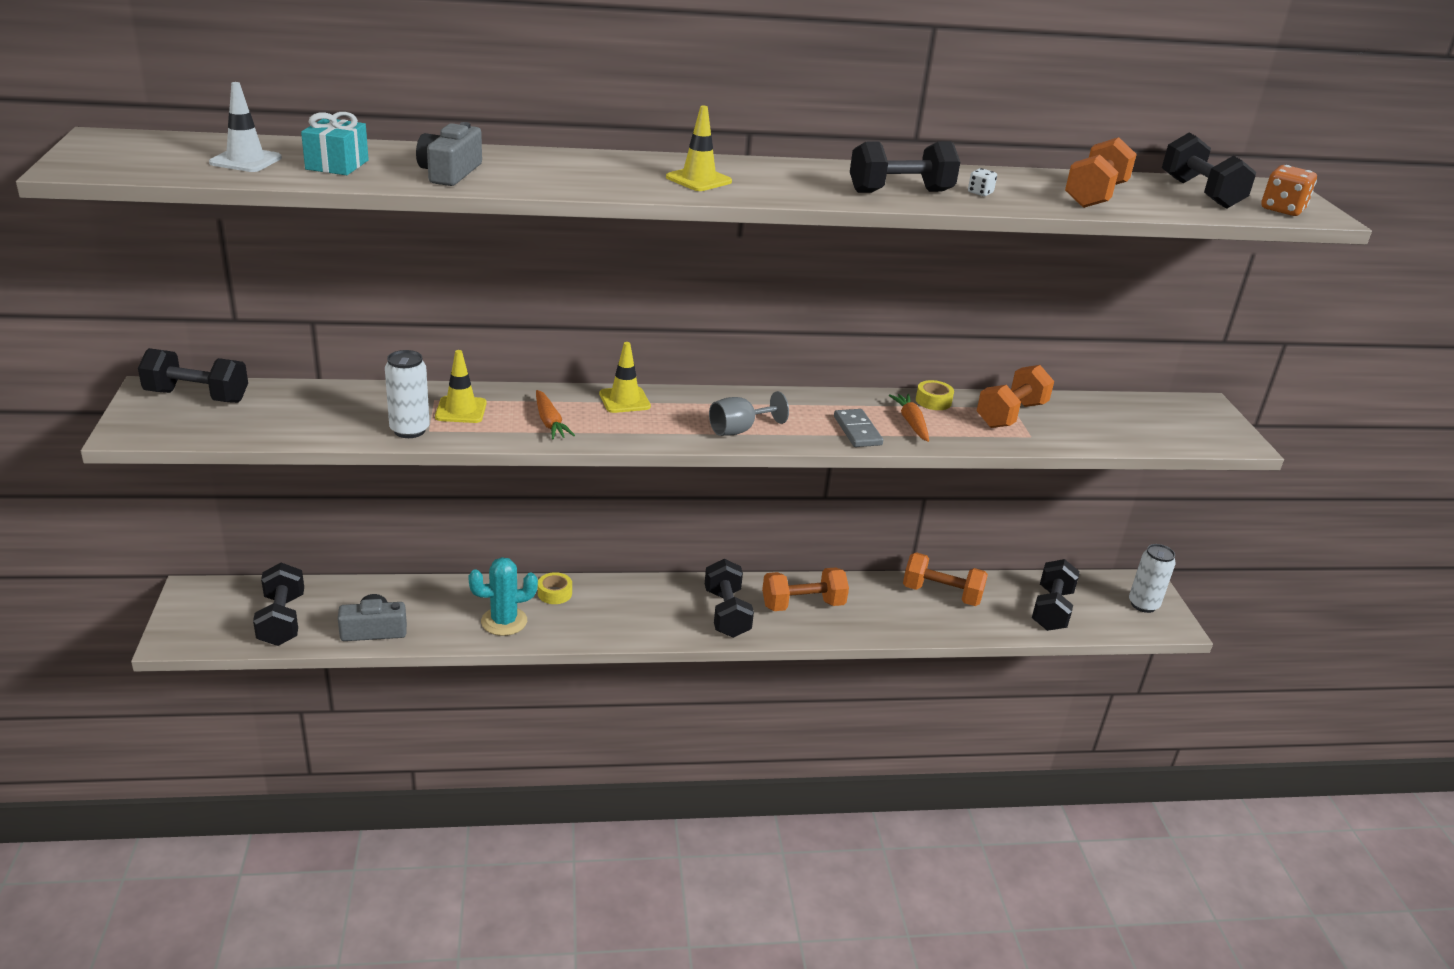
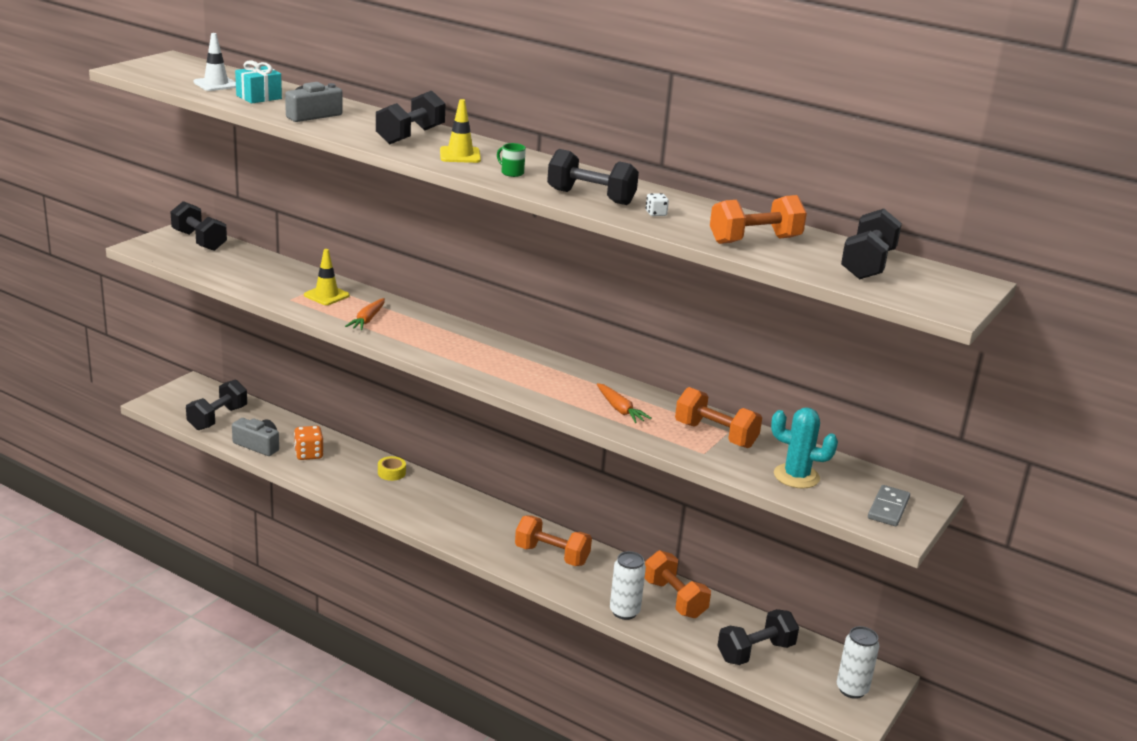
camera: 40 degrees right, 5 degrees down
white can [385,350,430,438] -> white can moved to [610,551,646,620]
turquoise cactus [468,557,538,636] -> turquoise cactus moved to [771,407,838,488]
yellow traffic cone [599,342,651,413] -> none
black dumbbell [705,559,754,638] -> black dumbbell moved to [376,91,445,144]
grey goblet [709,391,789,436] -> none
grey domino [834,409,883,447] -> grey domino moved to [868,485,910,526]
orange carrot [889,394,929,442] -> orange carrot turned 120 degrees clockwise [597,383,652,423]
yellow tape [916,380,954,410] -> none
orange dumbbell [977,365,1054,428] -> orange dumbbell turned 45 degrees clockwise [675,387,762,448]
orange dice [1261,165,1317,216] -> orange dice moved to [294,426,324,460]
none -> green mug [497,143,526,177]

